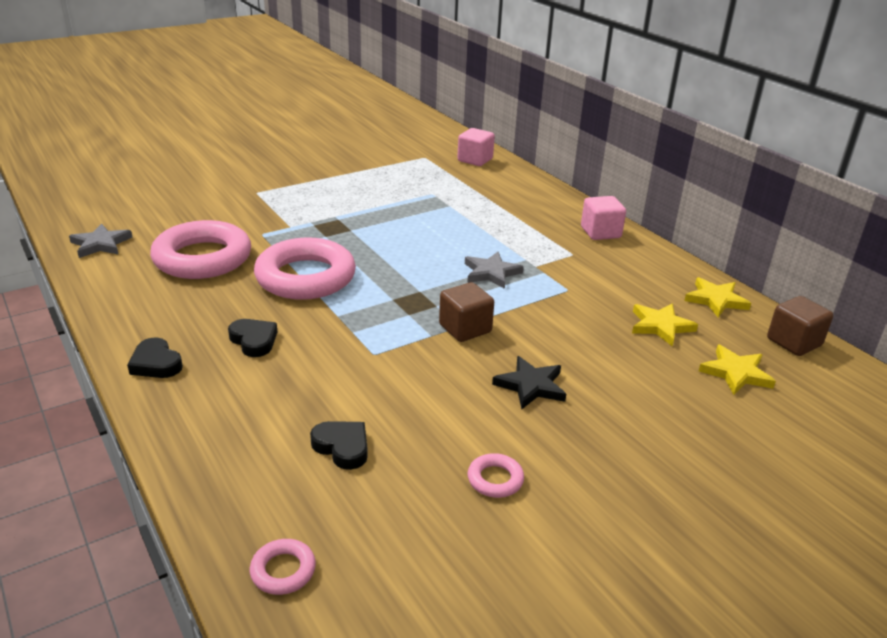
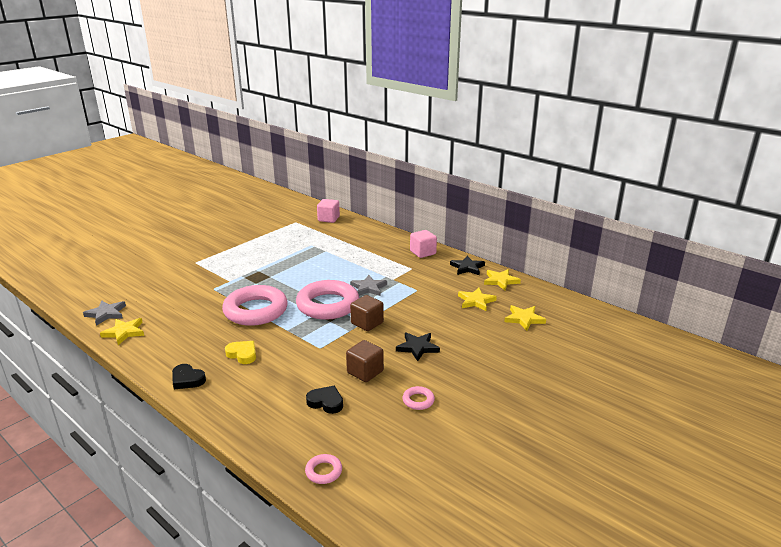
camera: 15 degrees left, 5 degrees down
pink ring [150,220,251,279] -> pink ring moved to [296,280,359,320]
black heart [228,319,277,357] -> yellow heart [225,341,256,364]
brown cube [767,296,833,356] -> brown cube moved to [346,340,384,382]
none -> yellow star [100,318,144,345]
none -> black star [450,256,485,275]

